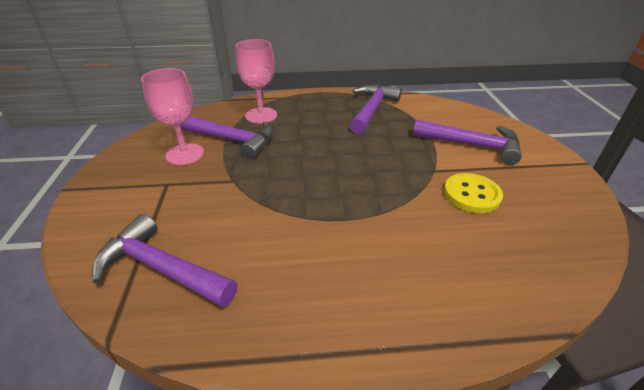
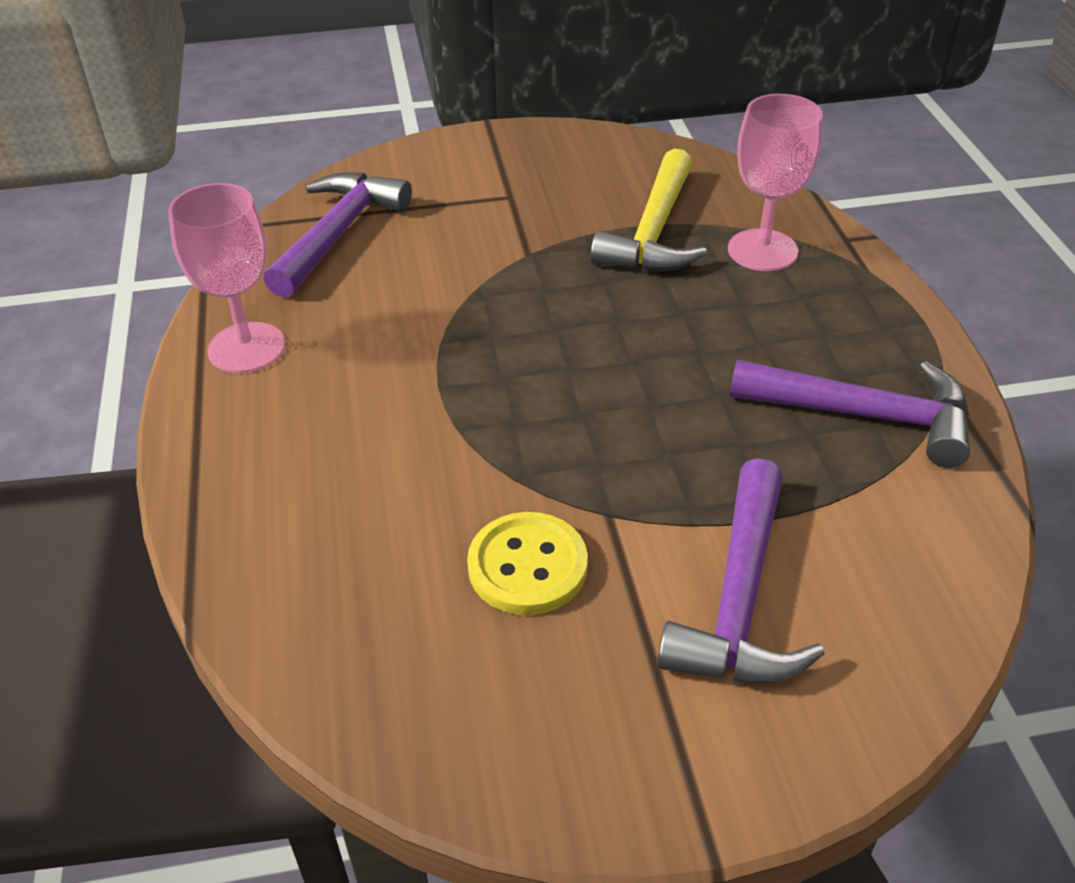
camera: 85 degrees right, 5 degrees up
pink goblet [141,68,204,165] -> pink goblet moved to [168,183,285,373]
purple hammer [180,116,273,159] -> yellow hammer [591,148,707,271]

